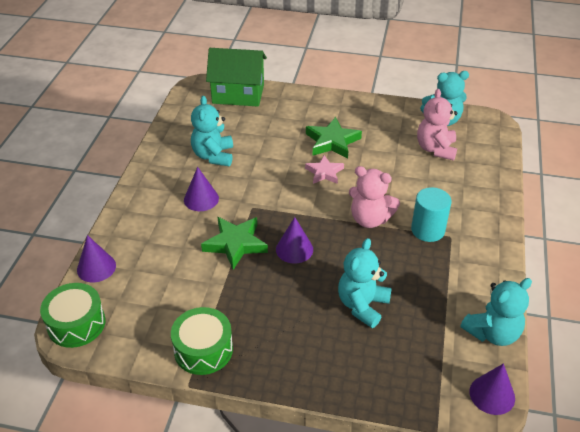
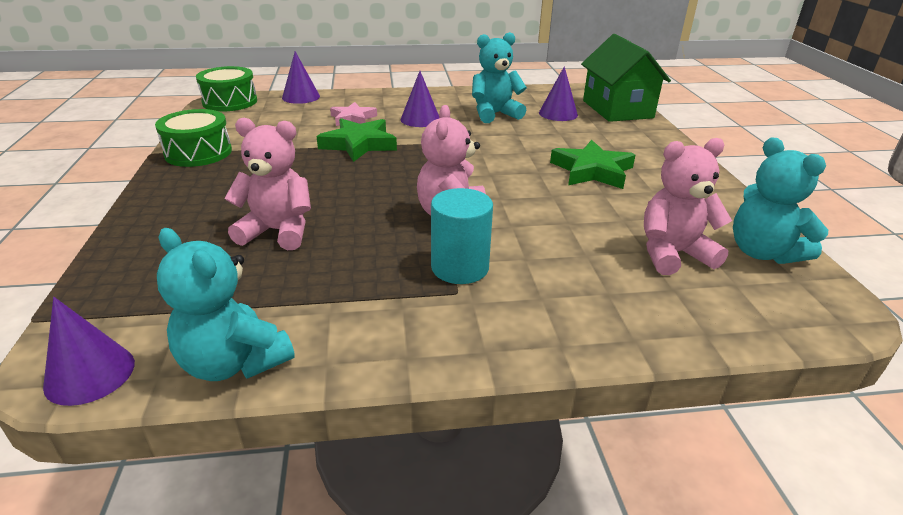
camera: 70 degrees right, 10 degrees down
purple cone [276,217,313,264] -> purple cone moved to [539,66,578,121]
pink star [305,155,344,184] -> pink star moved to [330,102,377,126]
turquoise teddy bear [338,238,392,328] -> pink teddy bear [224,118,311,250]

